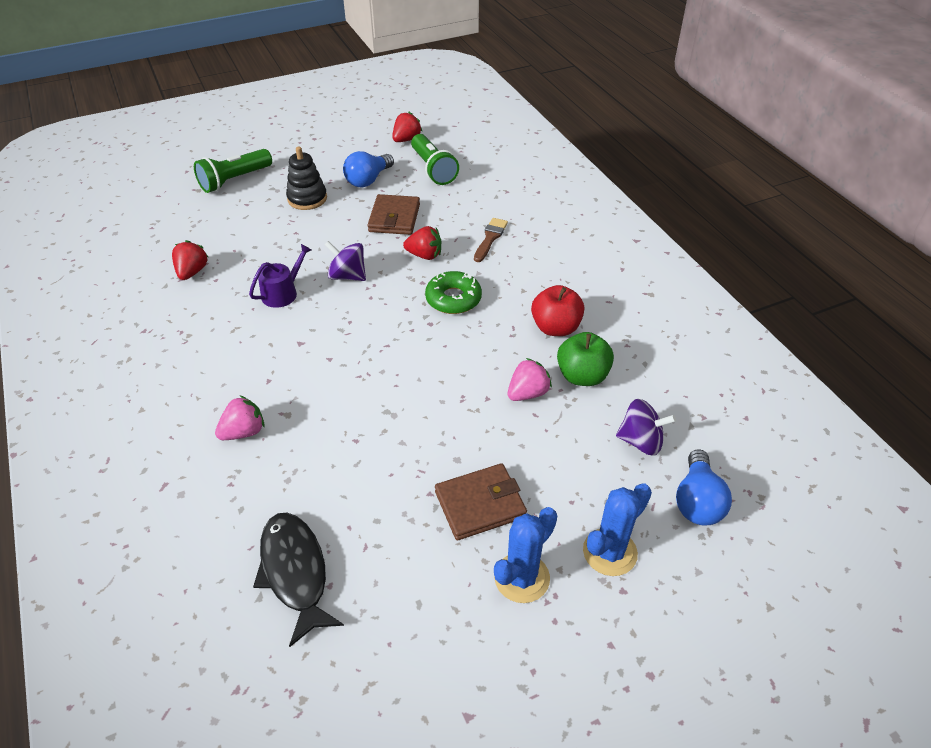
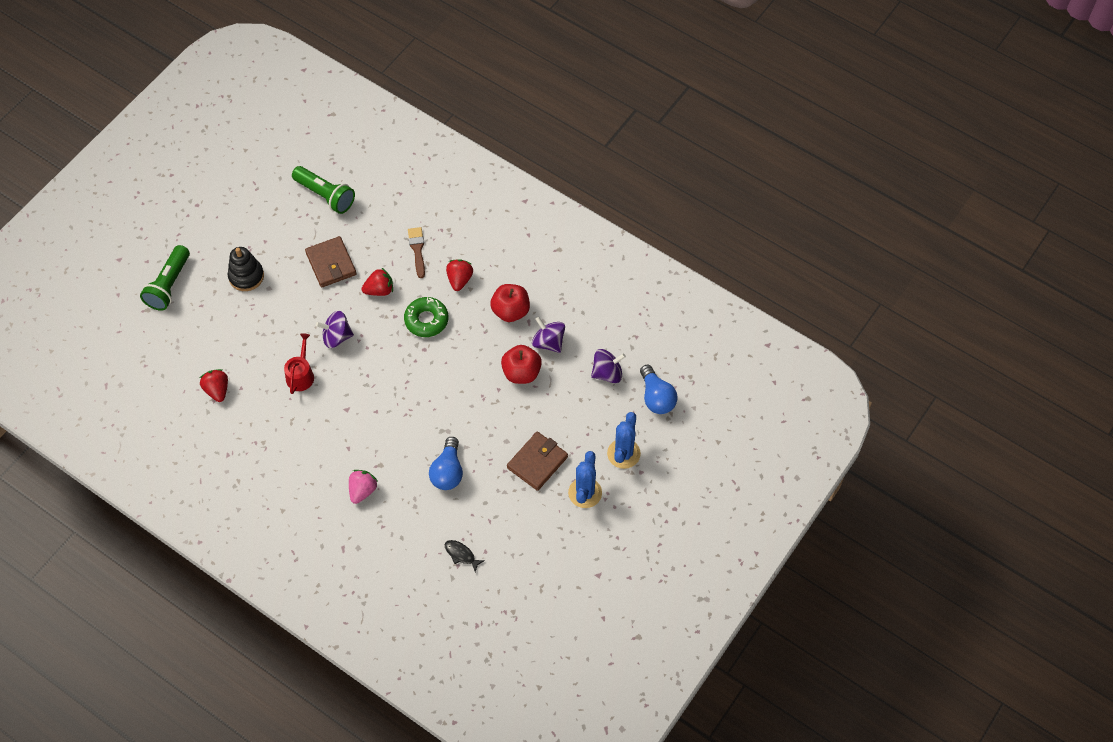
camera: 30 degrees left, 15 degrees up
purple watering can [249,244,311,308] -> red watering can [284,333,314,394]
black fish [253,513,344,647] -> black fish [445,540,485,572], size x0.49
blue light bulb [343,151,394,187] -> blue light bulb moved to [429,437,463,490]
red strawberry [392,112,423,142] -> red strawberry moved to [446,259,473,291]
pink strawberry [508,358,552,401] -> red apple [501,345,542,384]
green apple [557,332,614,386] -> purple spinning top [532,317,565,353]

